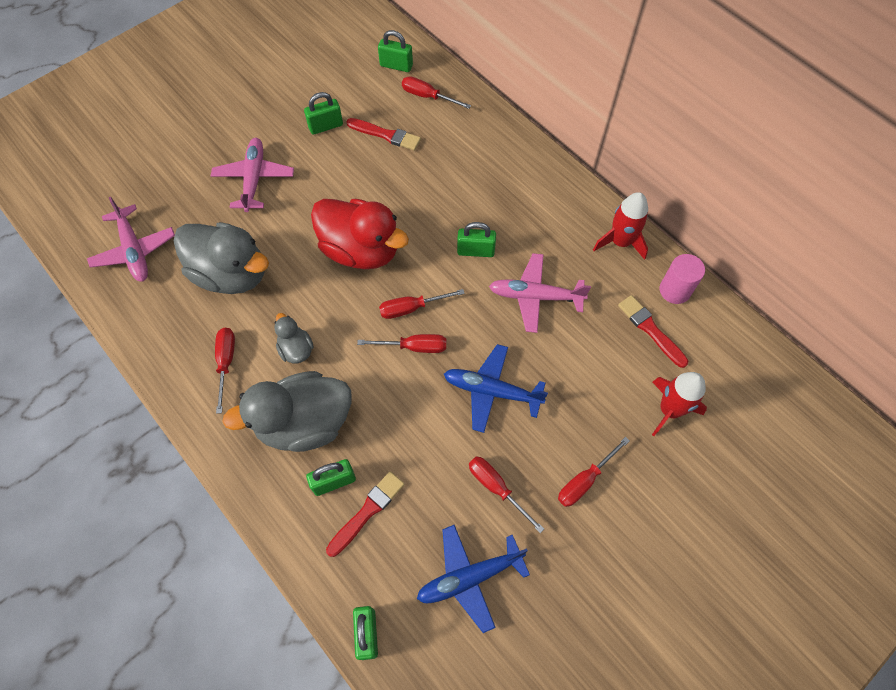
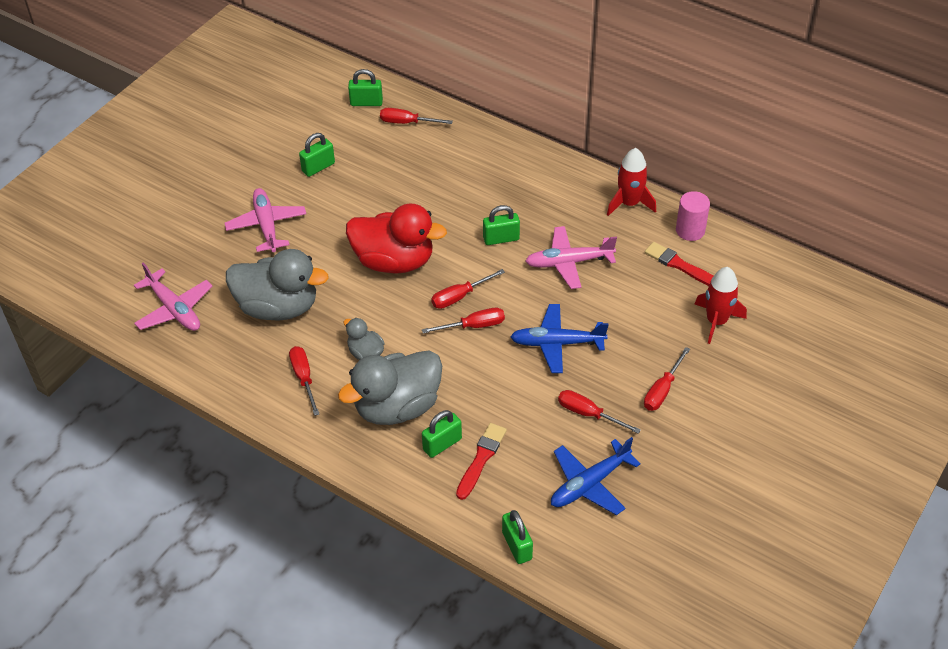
camera: 15 degrees left, 15 degrees down
red brush [346,118,421,151] -> none

